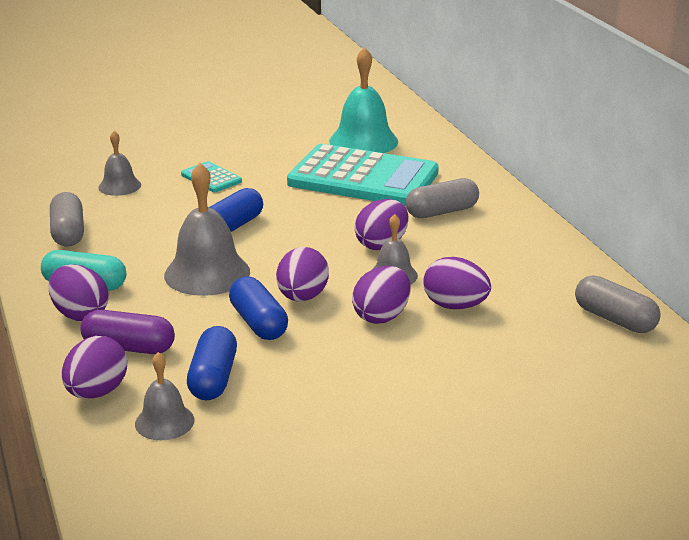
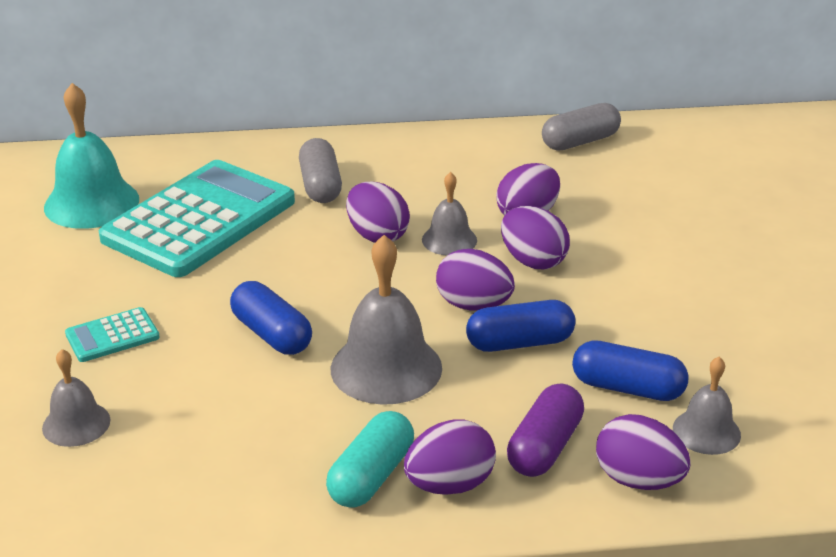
camera: 75 degrees left, 5 degrees up
grey capsule [50,192,84,247] -> none

